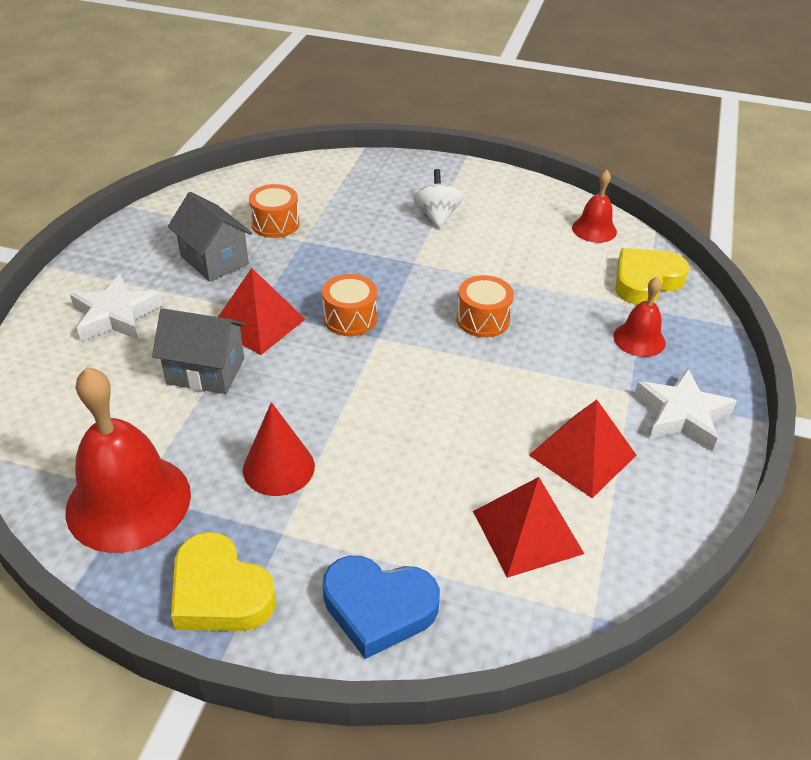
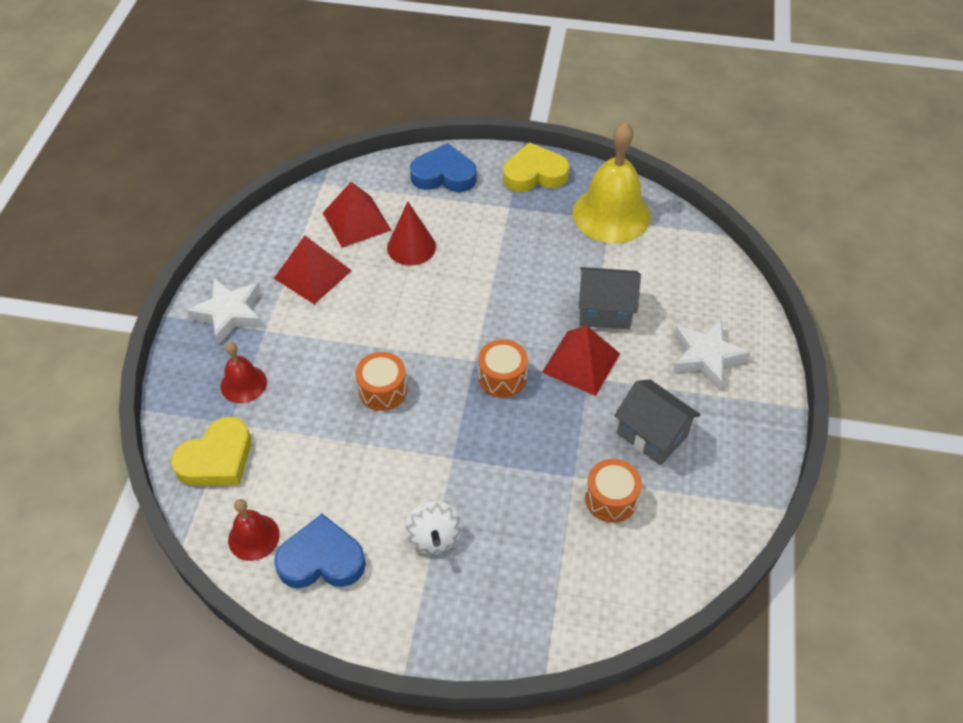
camera: 175 degrees right, 10 degrees up
red bell [66,367,191,553] -> yellow bell [573,122,650,243]
yellow heart [171,532,276,631] -> yellow heart turned 45 degrees counterclockwise [503,142,569,192]
red cone [243,402,315,496] -> red cone moved to [387,201,436,266]
none -> blue heart [274,514,366,589]

